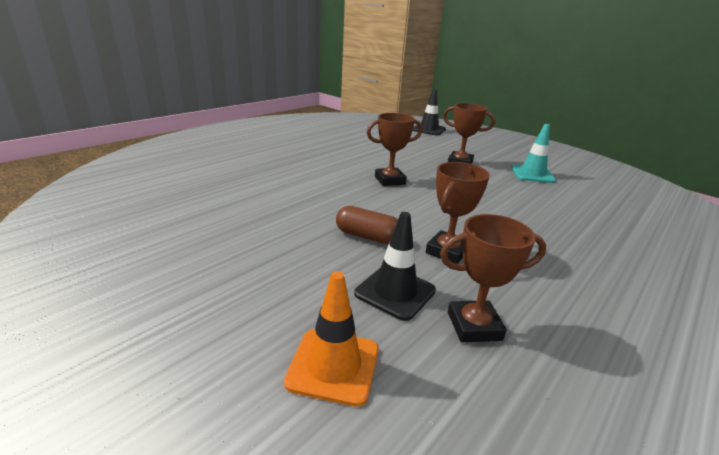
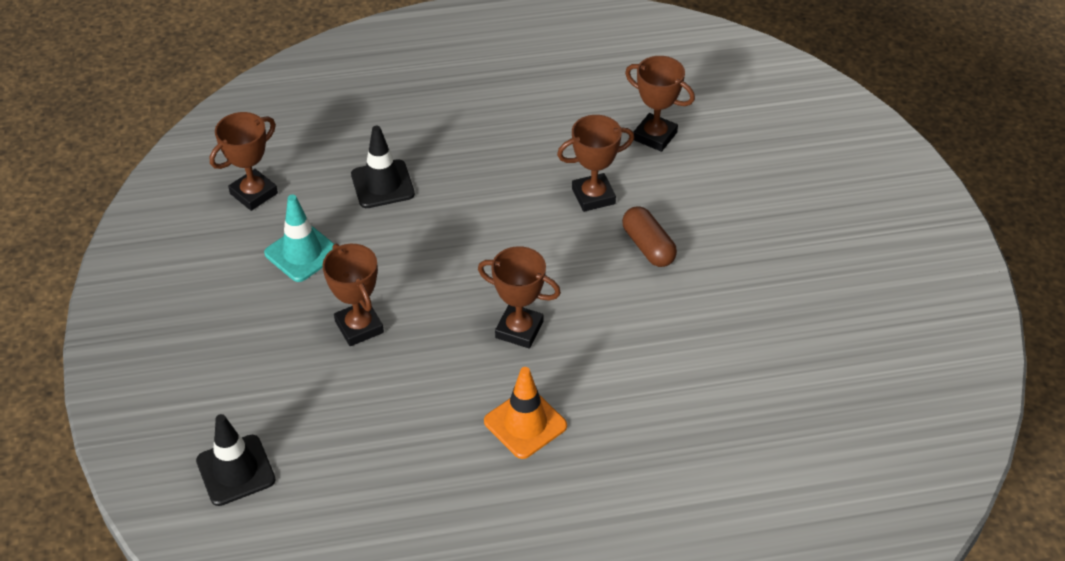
camera: 140 degrees left, 20 degrees up
orange traffic cone [284,271,379,407] -> orange traffic cone moved to [484,367,567,459]
black traffic cone [354,212,436,321] -> black traffic cone moved to [351,126,415,208]
none -> brown trophy [210,112,278,211]

